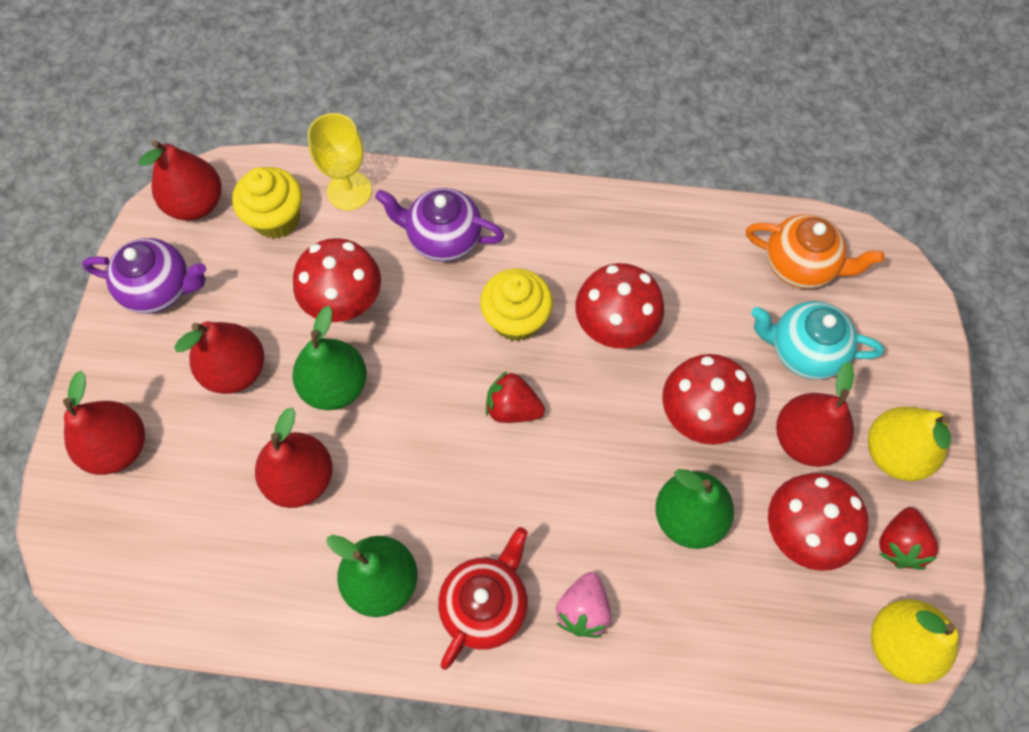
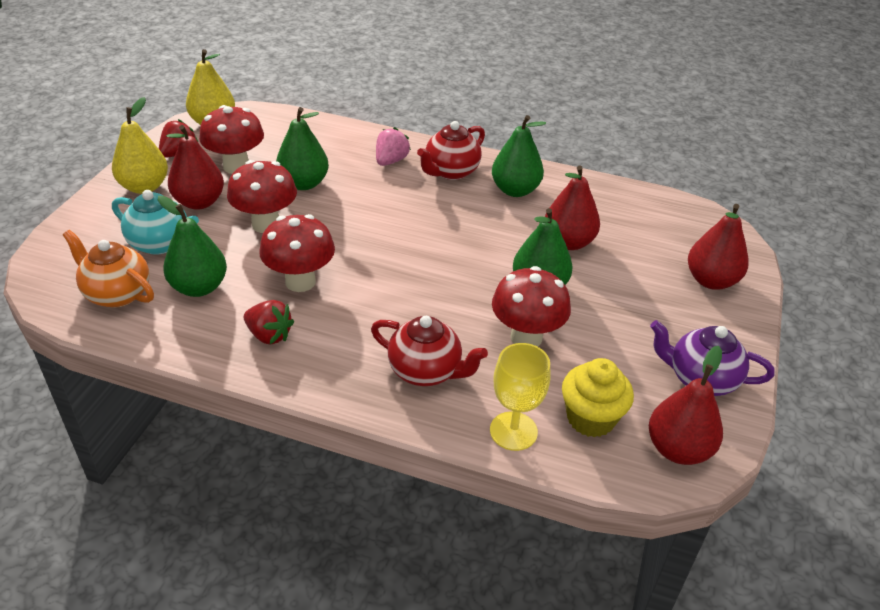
camera: 170 degrees left, 25 degrees down
red pear [174,322,264,394] -> none
purple teapot [375,188,505,262] -> red teapot [371,316,488,386]
yellow cupcake [480,268,553,341] -> none
red strawberry [486,371,545,423] -> red strawberry moved to [244,300,294,345]
none -> green pear [158,196,227,297]

